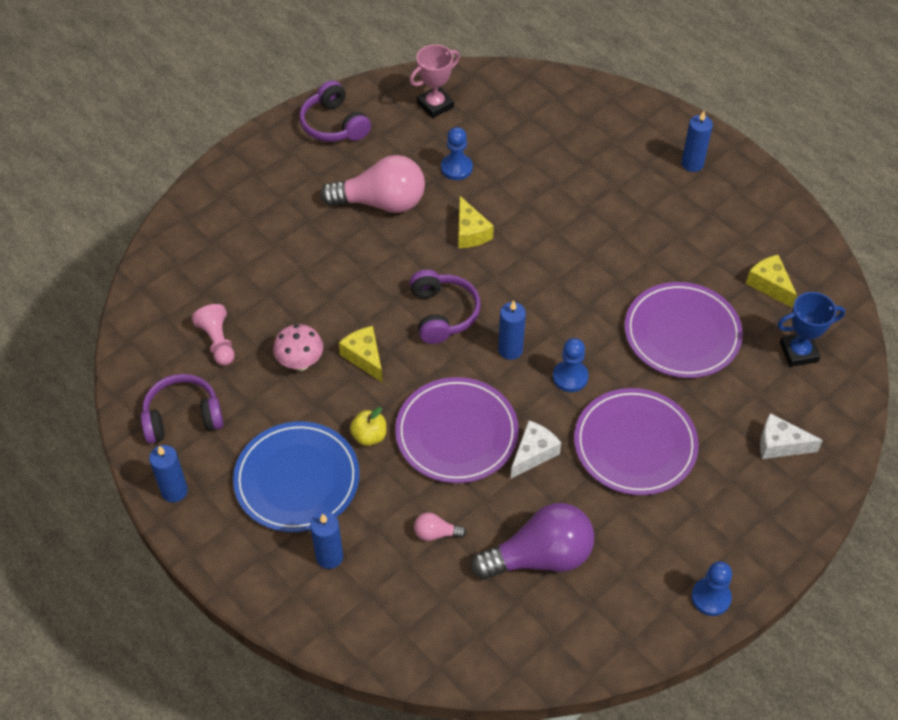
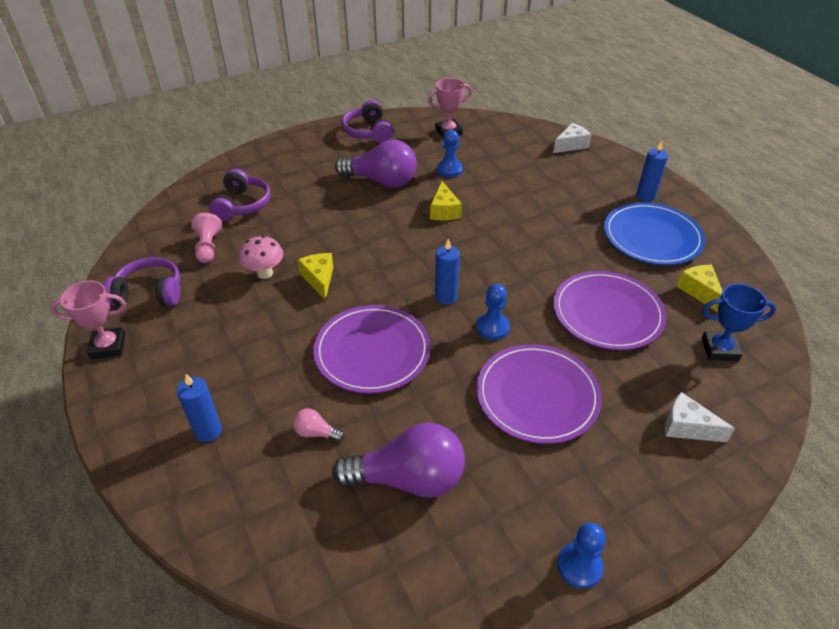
camera: 15 degrees right, 10 degrees down
blue candle [149,445,188,502] -> pink trophy [51,281,126,359]
blue plate [233,421,360,532] -> blue plate moved to [604,202,705,265]
pink light bulb [320,155,425,213] -> purple light bulb [335,140,417,188]
yellow apple [350,407,387,446] -> none
purple headphones [410,270,481,344] -> purple headphones moved to [209,169,271,221]
white cheese [511,420,561,479] -> white cheese moved to [553,123,592,153]

